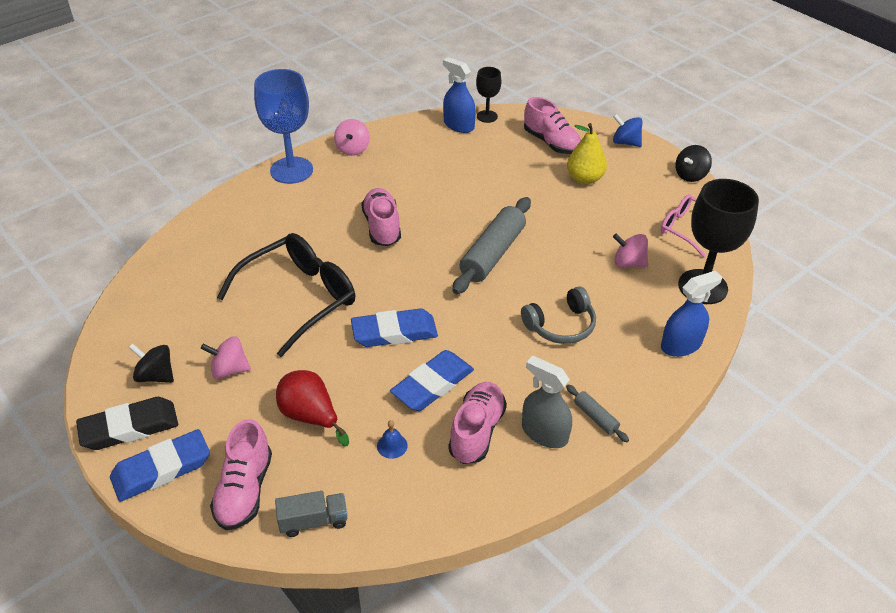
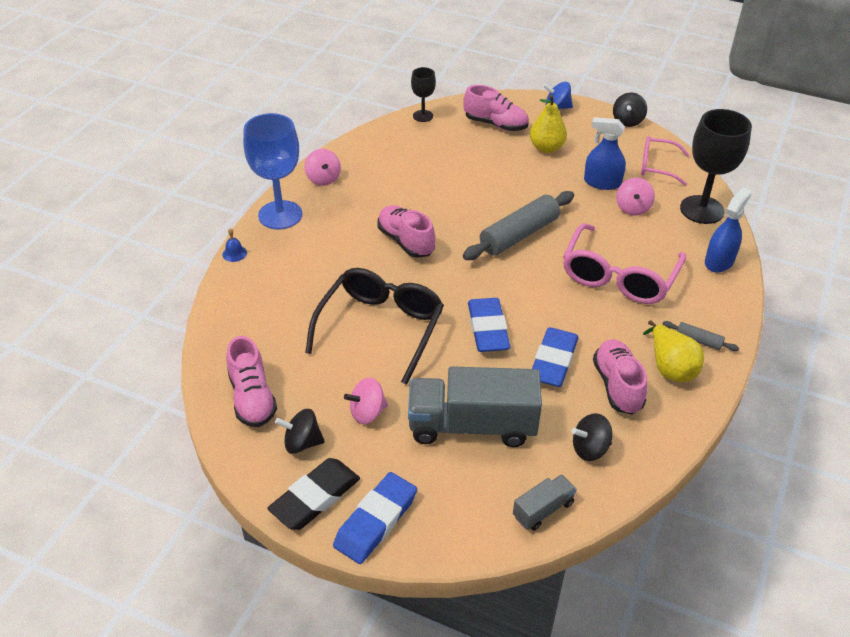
camera: 25 degrees left, 0 degrees up
pink shoe [210,419,272,530] -> pink shoe moved to [226,336,277,427]
red pear [276,370,349,447] -> grey truck [408,366,542,447]
blue eraser [351,308,438,347] -> blue eraser turned 60 degrees counterclockwise [468,298,510,352]
blue bell [377,420,408,459] -> blue bell moved to [222,228,247,262]
blue spray bottle [443,57,476,133] -> blue spray bottle moved to [584,117,626,190]
grey rolling pin [452,197,531,294] -> grey rolling pin turned 45 degrees clockwise [463,191,574,260]
grey headphones [521,286,596,344] -> pink glasses [563,223,686,304]
grey spray bottle [522,356,572,448] -> yellow pear [643,320,704,382]
pink spinning top [613,234,648,267] -> pink spinning top turned 75 degrees counterclockwise [616,178,655,216]
none -> black spinning top [572,413,612,461]

